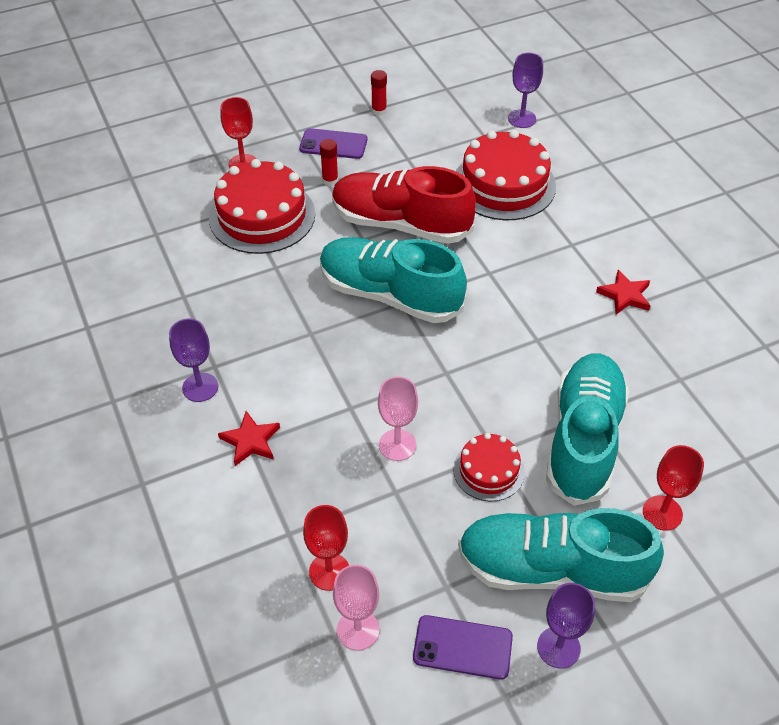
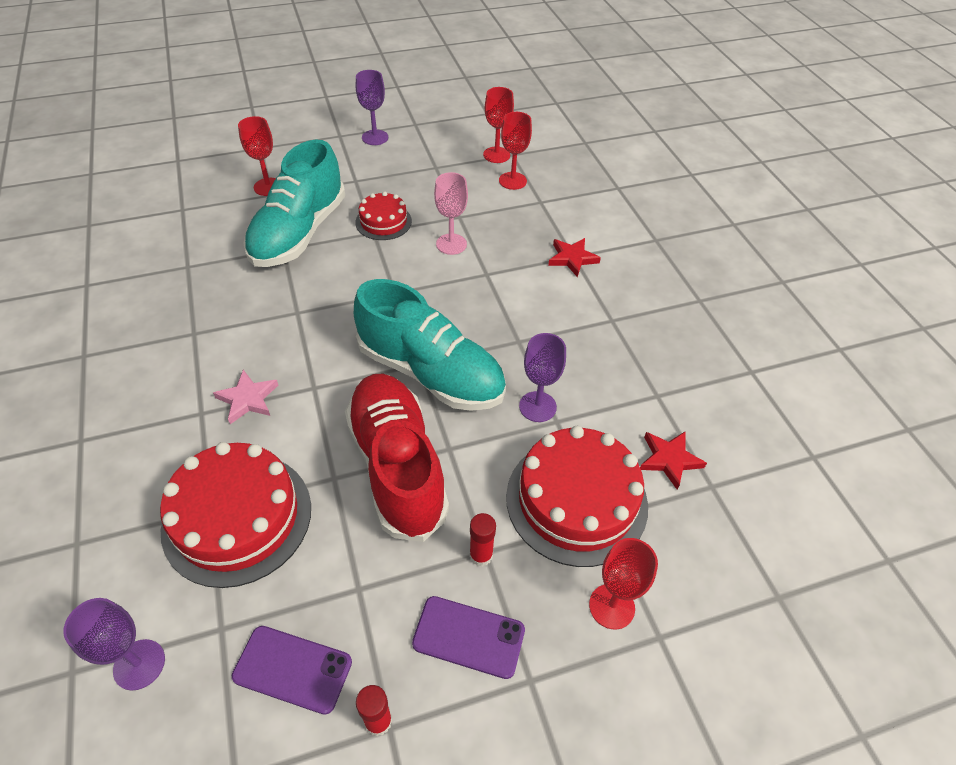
camera: 175 degrees left, 0 degrees up
purple goblet [169,319,218,402] -> purple goblet moved to [519,333,566,422]
red shoe [332,166,476,244] -> red shoe turned 135 degrees counterclockwise [345,374,449,542]
pink goblet [333,565,379,650] -> red goblet [483,87,514,163]
purple phone [413,615,513,680] -> purple phone moved to [232,626,352,715]
turquoise shoe [458,508,664,602] -> none
red star [596,270,651,314] -> red star moved to [640,431,707,489]
none -> pink star [213,370,278,424]

